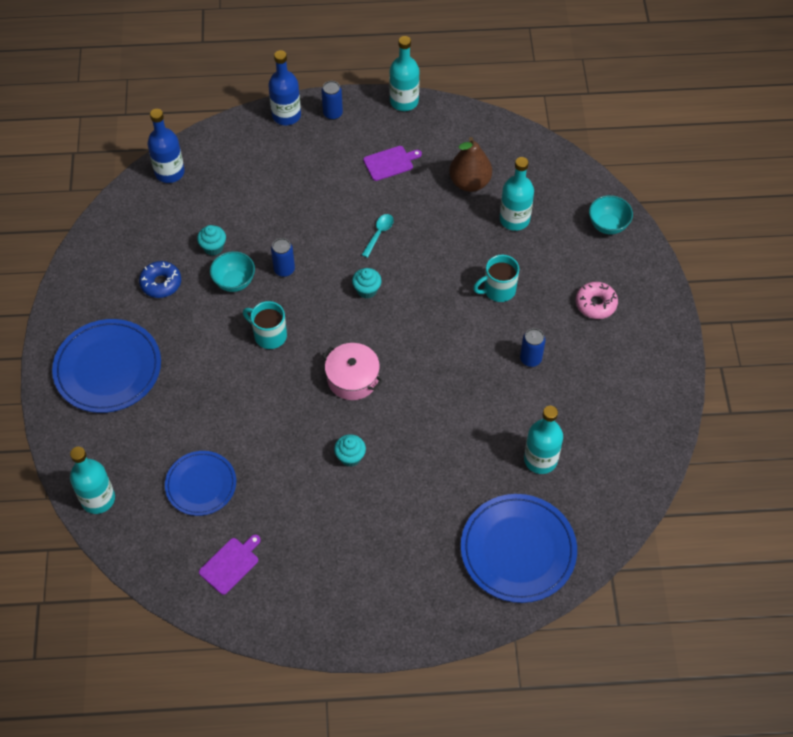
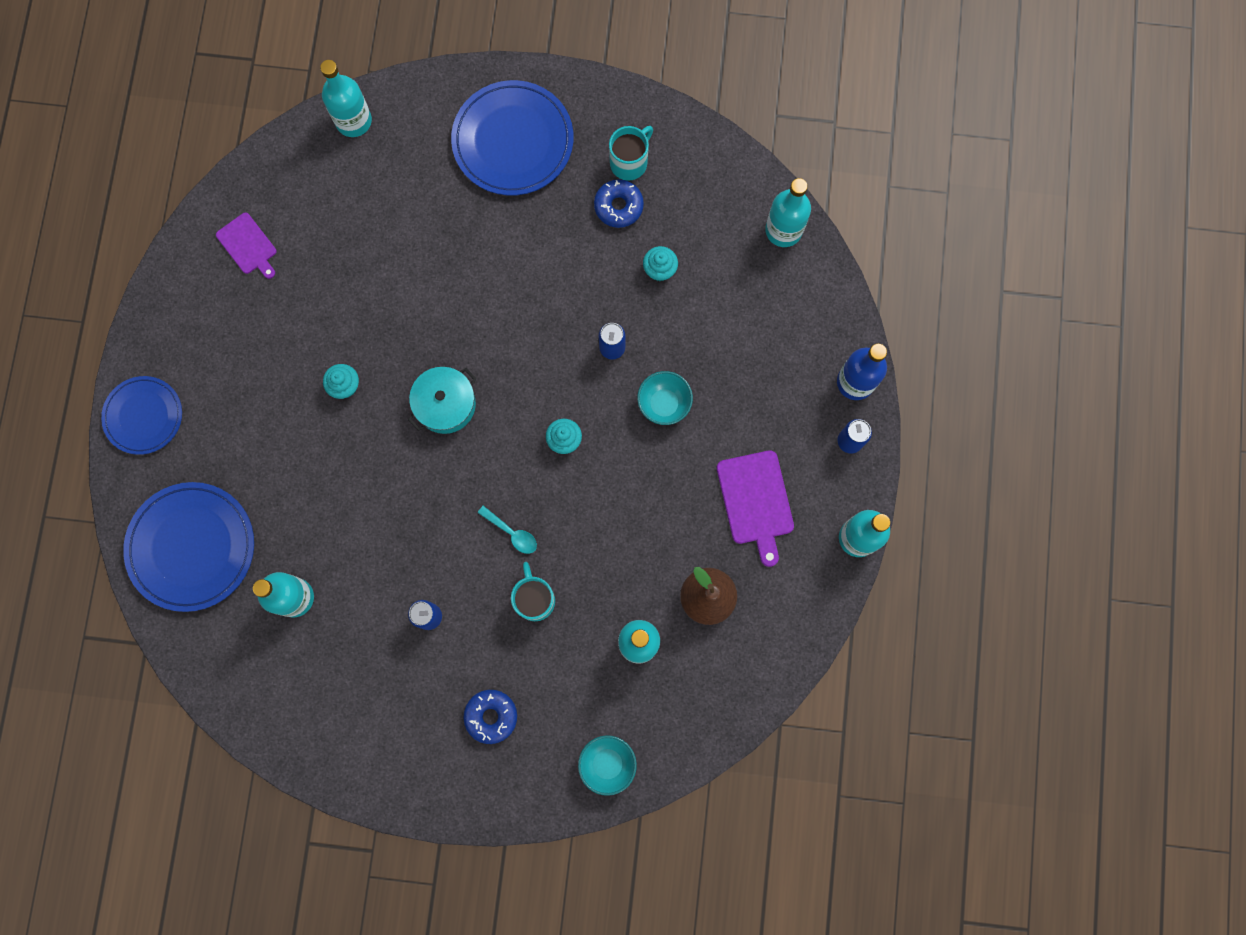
camera: 100 degrees right, 20 degrees up
blue bottle [147,109,185,183] -> turquoise bottle [765,178,811,247]
blue plate [165,451,236,516] -> blue plate moved to [101,376,182,455]
turquoise bowl [210,251,255,292] -> turquoise bowl moved to [637,371,693,425]
turquoise mug [243,301,287,349] -> turquoise mug moved to [609,126,653,181]
pink pot [323,343,383,400] -> turquoise pot [408,367,477,434]
turquoise spoon [362,214,394,258] -> turquoise spoon moved to [478,506,537,554]
purple cutting board [363,146,422,181] -> purple cutting board [717,450,794,567], size x1.51
pink donut [576,282,618,319] -> blue donut [463,690,517,744]

